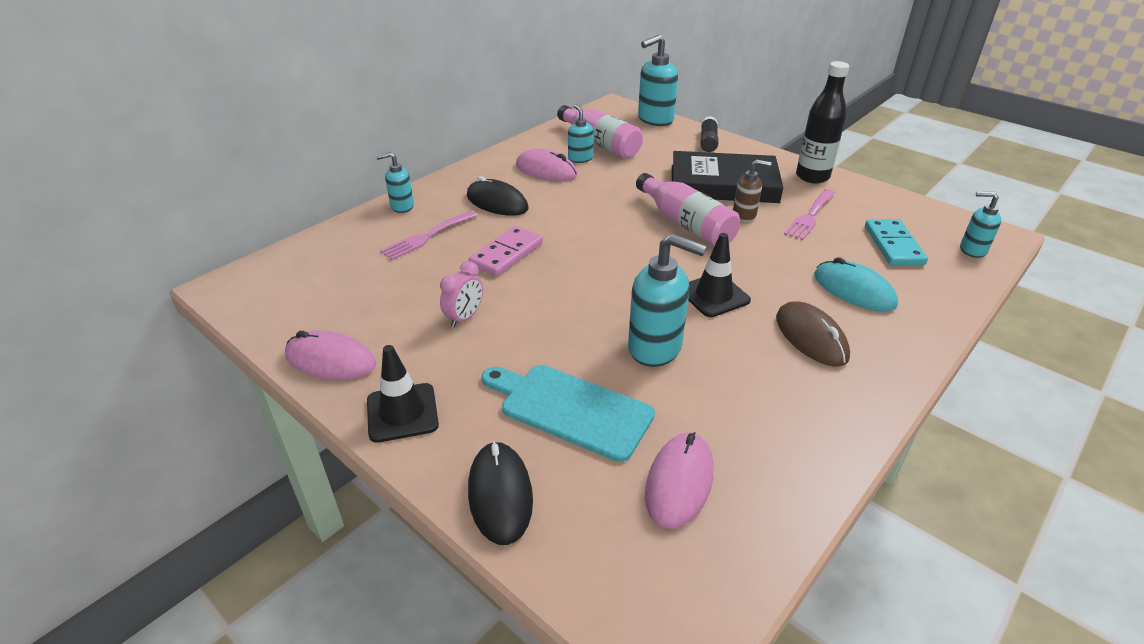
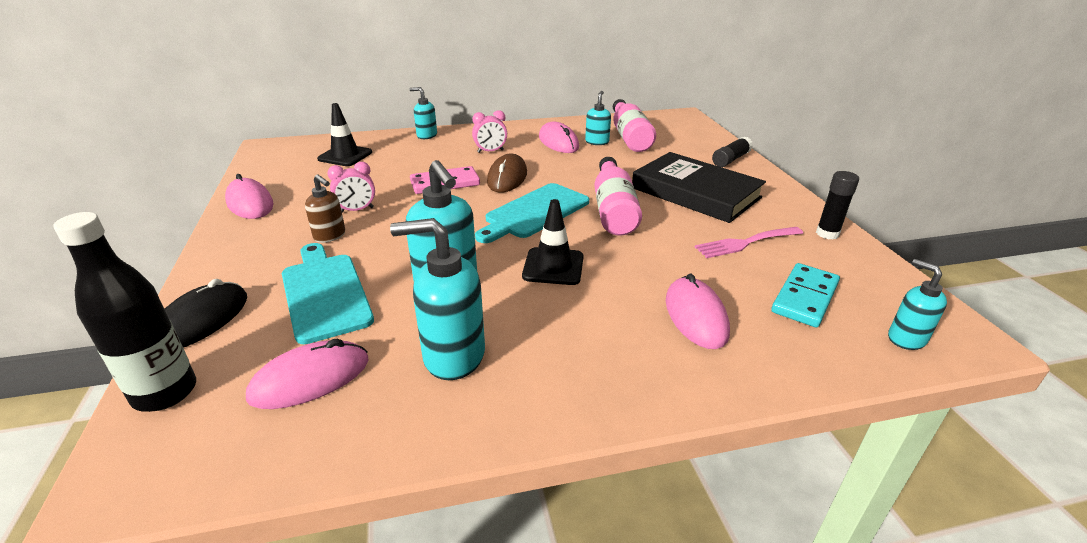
camera: 35 degrees right, 5 degrees down
black traffic cone [367,345,439,443] -> black traffic cone moved to [317,103,372,166]
pink fork [380,210,478,260] -> none
black mouse [467,176,528,216] -> pink clock [472,110,507,153]
turquoise soap dispenser [638,34,678,126] -> turquoise soap dispenser moved to [390,218,485,380]
brown soap dispenser [733,159,771,222] -> brown soap dispenser moved to [305,174,345,243]
brown mouse [776,301,850,367] -> brown mouse moved to [487,154,527,193]
black bottle [796,61,849,183] -> black bottle moved to [53,212,196,412]
turquoise mouse [814,257,898,312] -> pink mouse [666,273,730,349]
none -> turquoise cutting board [475,183,589,243]
none -> black glue stick [816,171,859,239]

